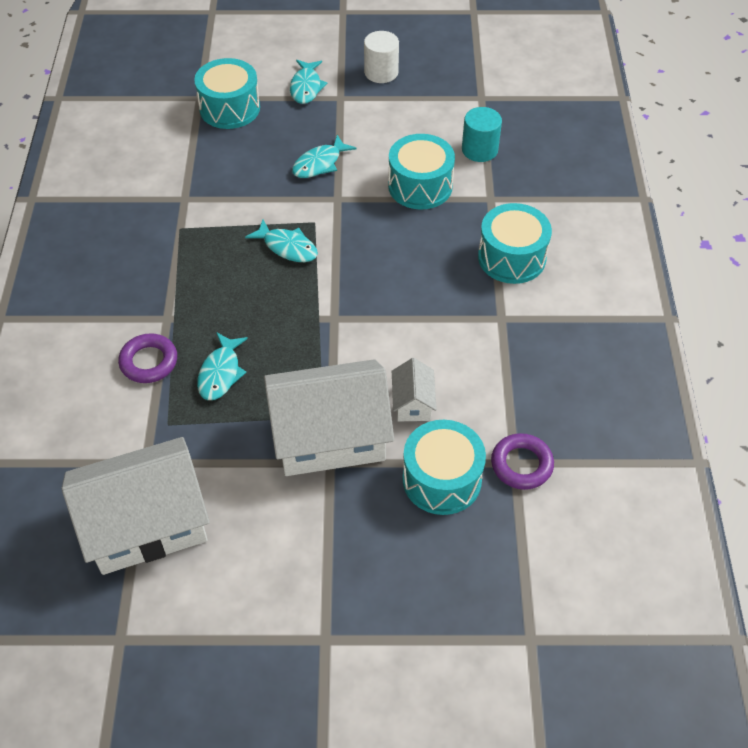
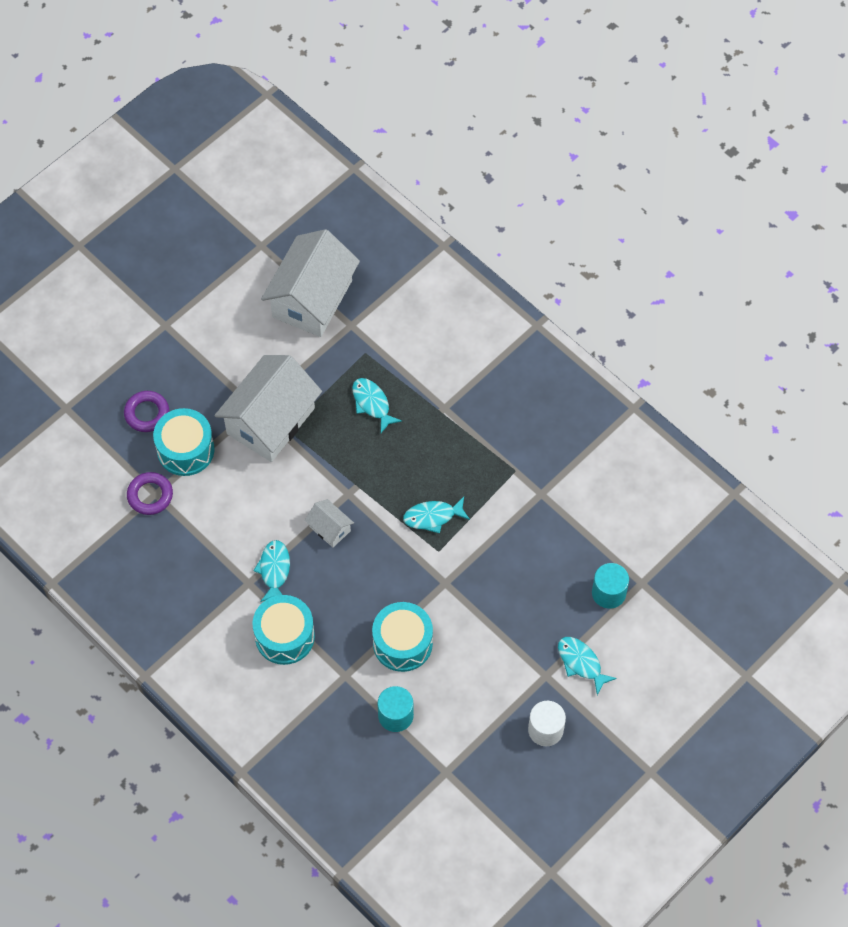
camera: 135 degrees right, 10 degrees up
purple ring [118,333,177,383] -> purple ring moved to [124,391,169,432]
turquoise drum [194,58,260,129] -> turquoise cylinder [592,563,629,609]
turquoise fish [292,135,357,178] -> turquoise fish moved to [253,540,290,602]
white house [392,358,437,421] -> white house moved to [304,499,354,547]

